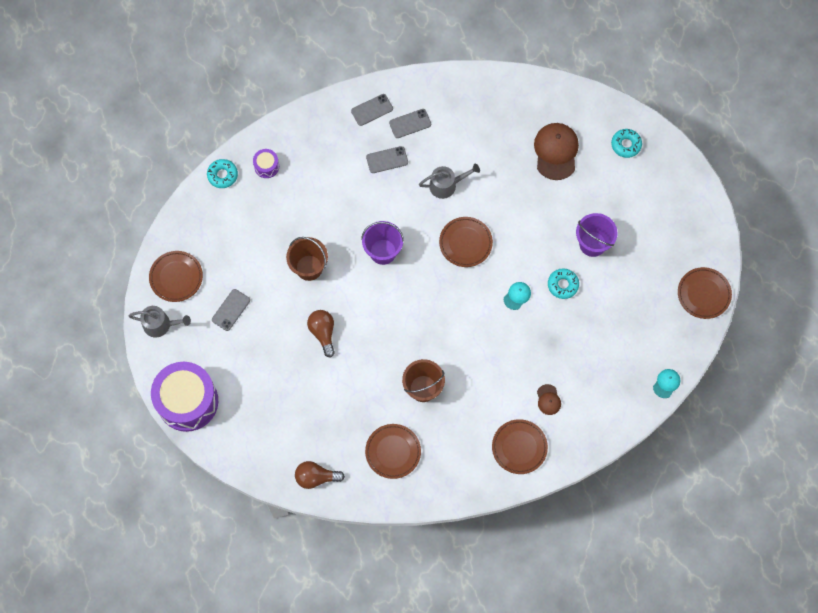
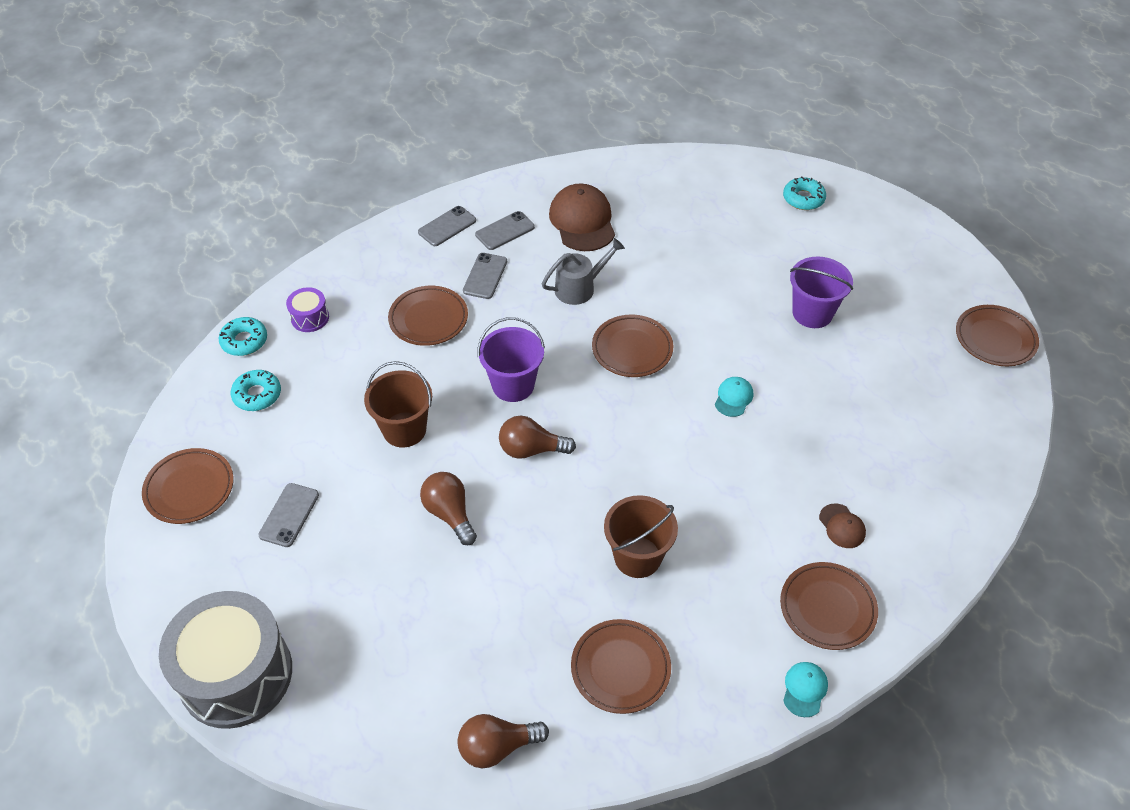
camera: 15 degrees left, 20 degrees down
grey watering can [128,306,191,338] -> none
purple drum [151,362,218,432] -> grey drum [159,591,292,729]
grey phone [366,146,408,173] -> grey phone turned 45 degrees counterclockwise [463,253,507,299]
brown cap [534,123,579,180] -> brown cap moved to [549,184,615,251]
turquoise donut [548,269,579,299] -> turquoise donut moved to [231,370,281,411]
turquoise cap [653,369,680,398] -> turquoise cap moved to [783,662,828,717]
none -> brown plate [388,286,468,346]
none -> brown light bulb [499,415,576,459]

